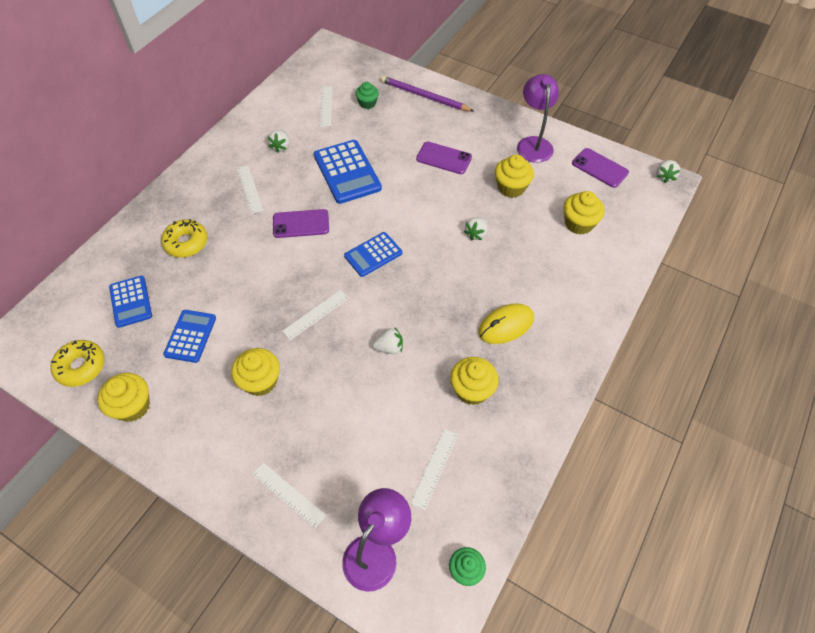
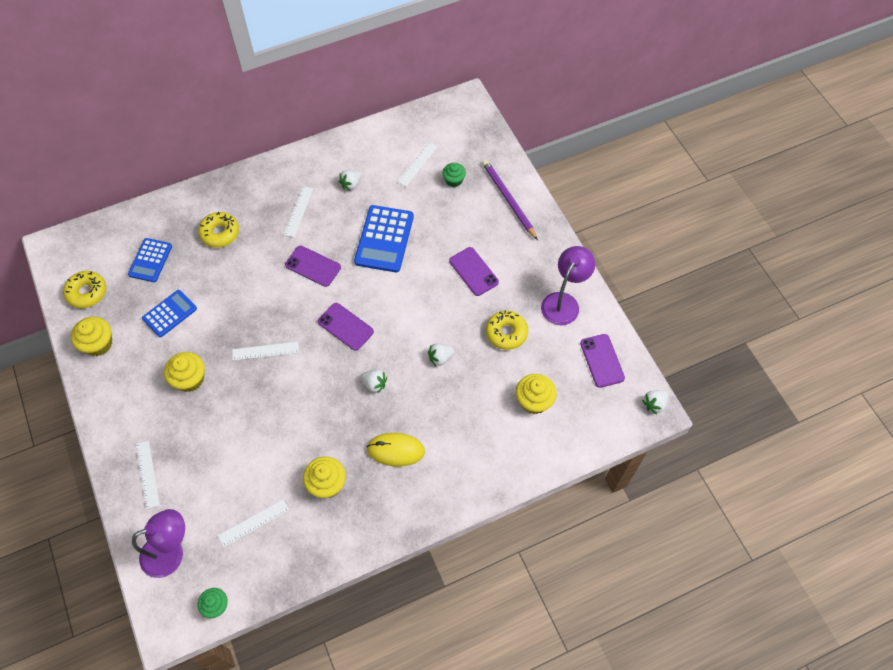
camera: 35 degrees right, 5 degrees up
blue calculator [344,232,402,277] -> purple phone [318,303,374,351]
white strawberry [372,328,403,354] -> white strawberry moved to [360,370,387,394]
yellow cupcake [495,155,534,198] -> yellow donut [486,310,528,350]

